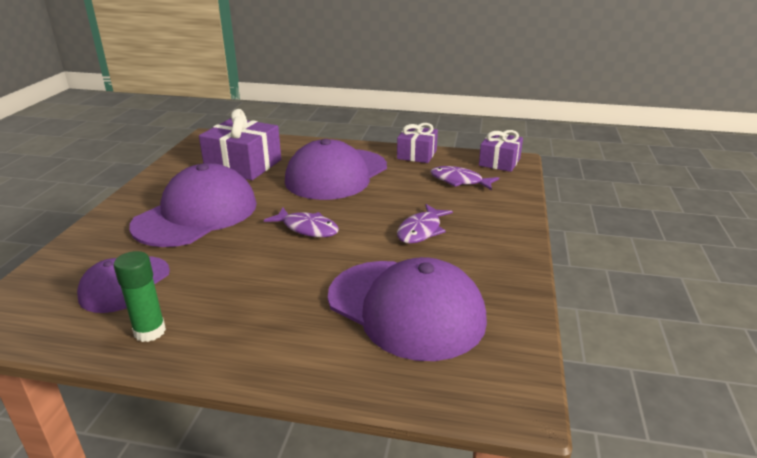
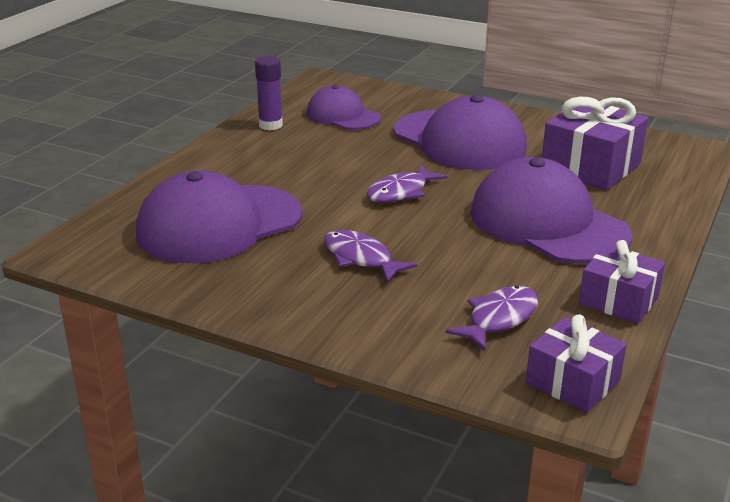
camera: 105 degrees right, 0 degrees up
green glue stick [114,251,166,342] -> purple glue stick [255,56,283,130]

